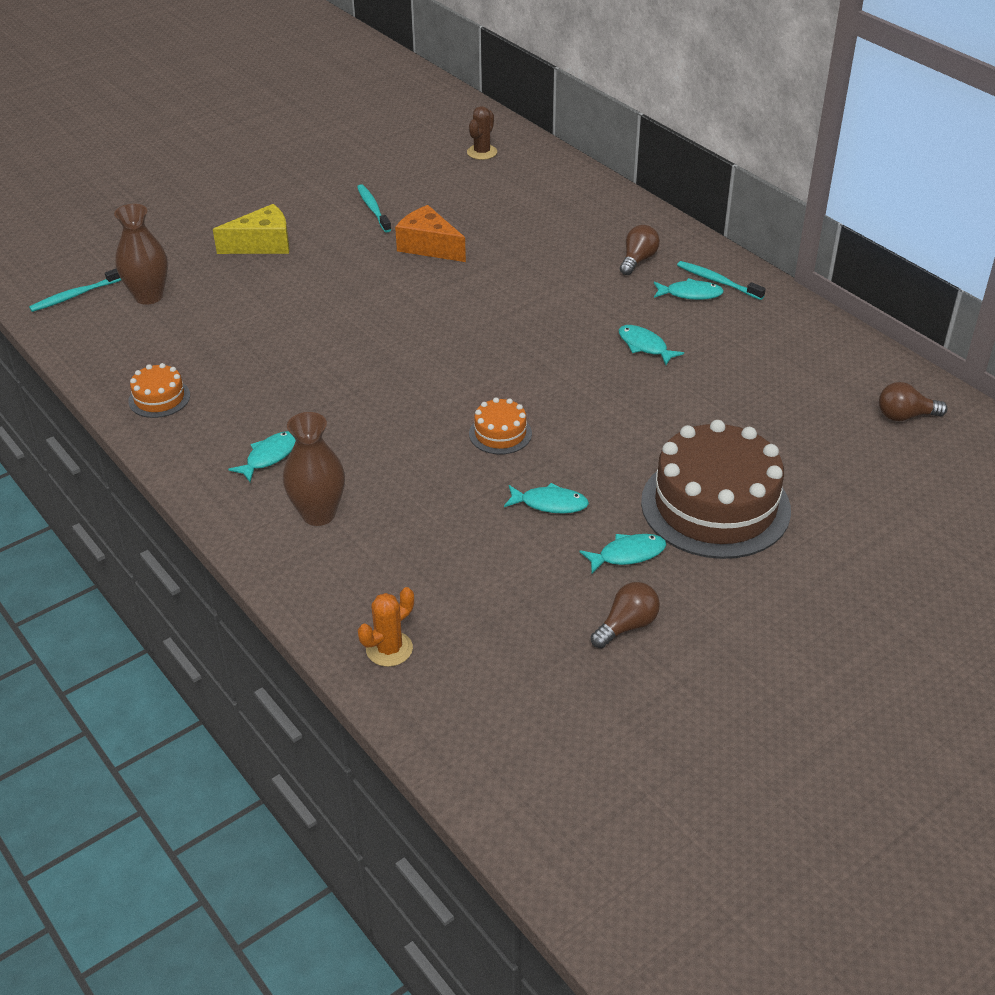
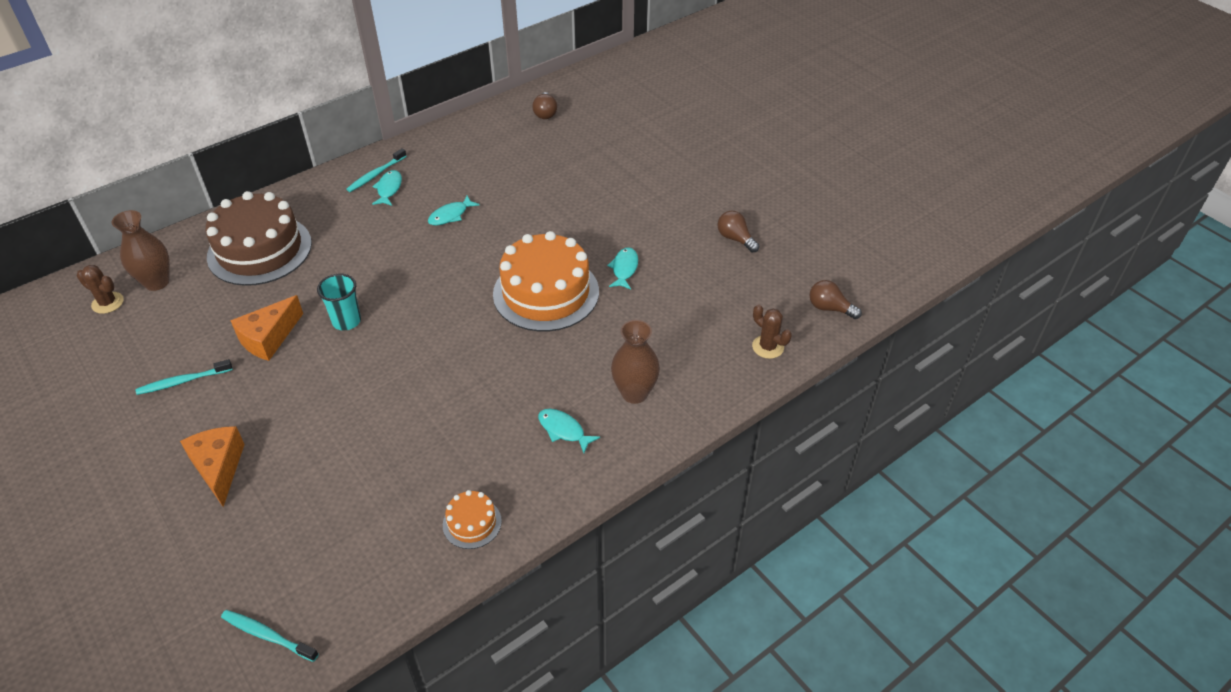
camera: 90 degrees left, 5 degrees up
turquoise toothbrush [29,269,121,312] -> turquoise toothbrush turned 150 degrees clockwise [221,610,319,662]
brown vase [114,204,168,305] -> brown vase moved to [112,210,170,291]
yellow cheese [213,204,289,254] -> orange cheese [180,426,245,507]
orange cactus [358,587,414,667] -> brown cactus [752,304,792,359]
orange cake [469,397,532,454] -> orange cake [493,231,599,332], size x2.22
turquoise fish [580,534,666,573] -> none
brown light bulb [620,225,660,275] -> brown light bulb moved to [809,280,862,319]
brown cake [641,420,791,559] -> brown cake moved to [205,191,312,286]
none -> turquoise cup [317,274,361,330]

